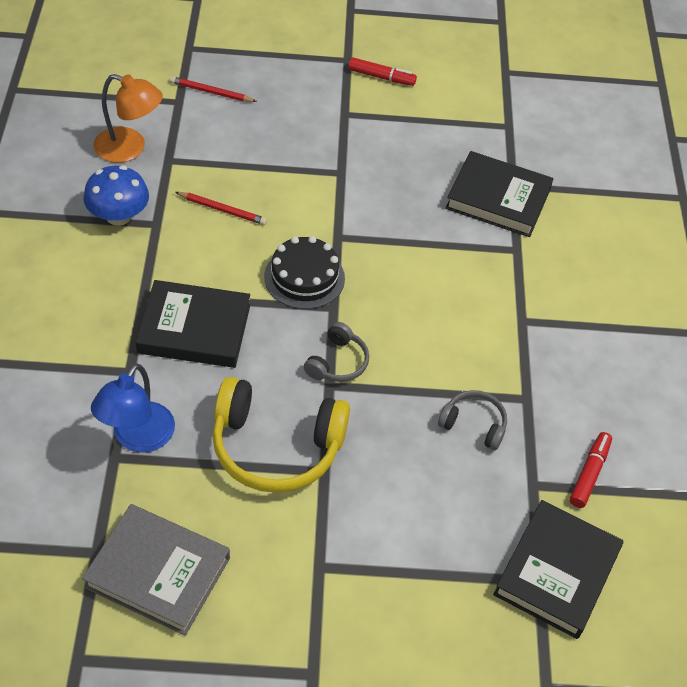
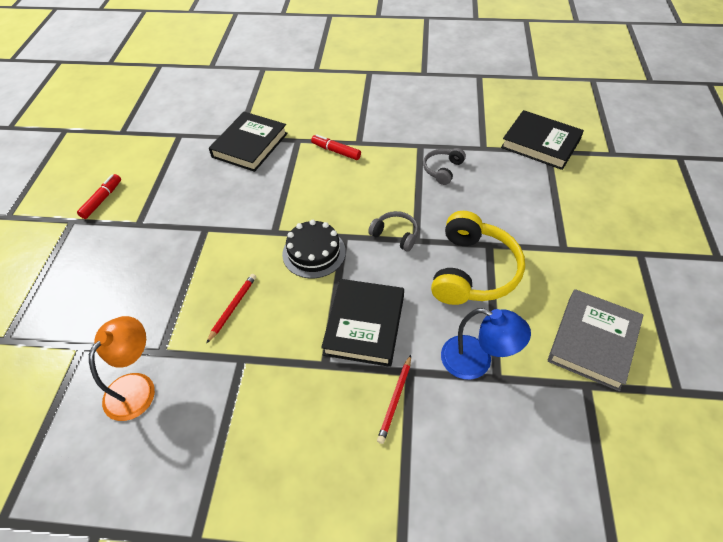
camera: 80 degrees left, 0 degrees up
blue mushroom [83,165,149,226] -> none
red pencil [170,76,257,102] -> red pencil moved to [377,355,411,444]
red marker [570,432,612,508] -> red marker moved to [311,134,361,160]

